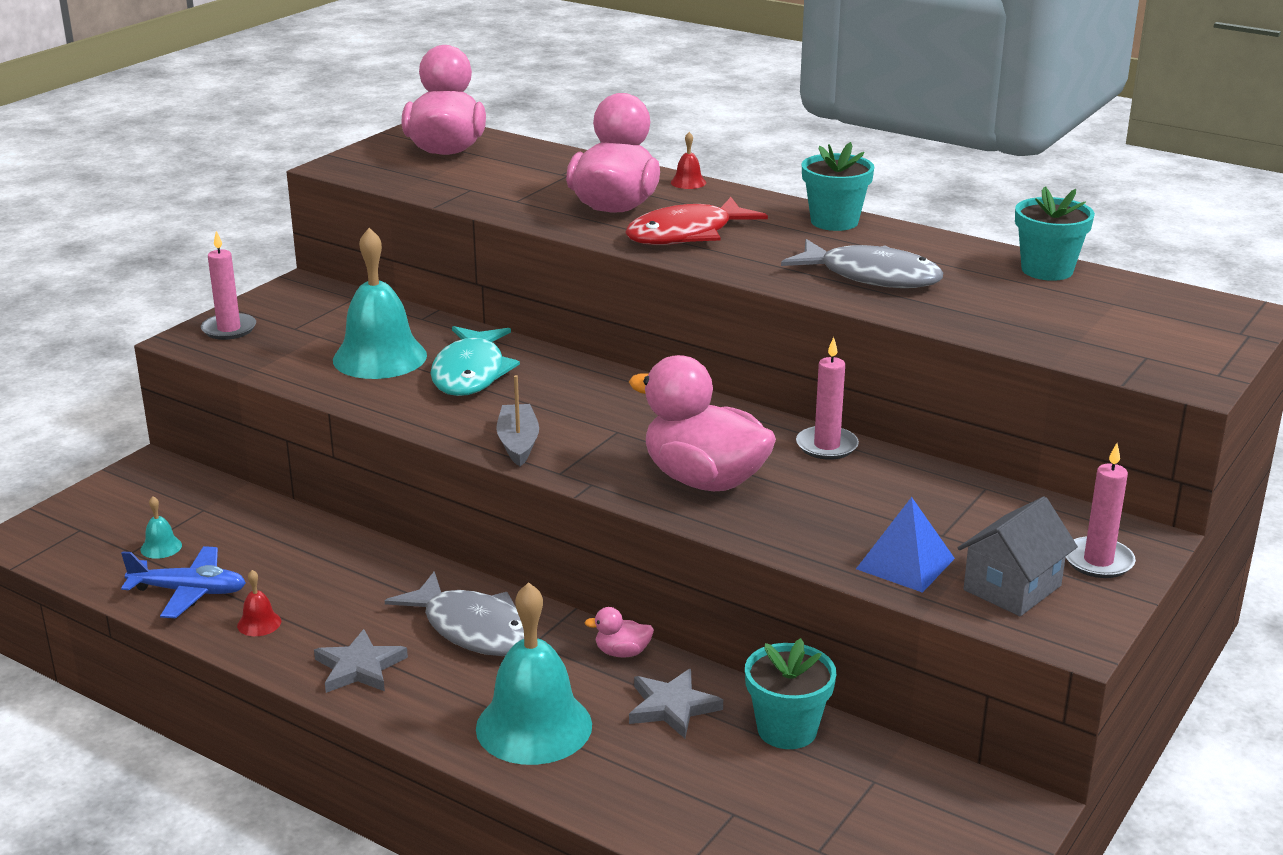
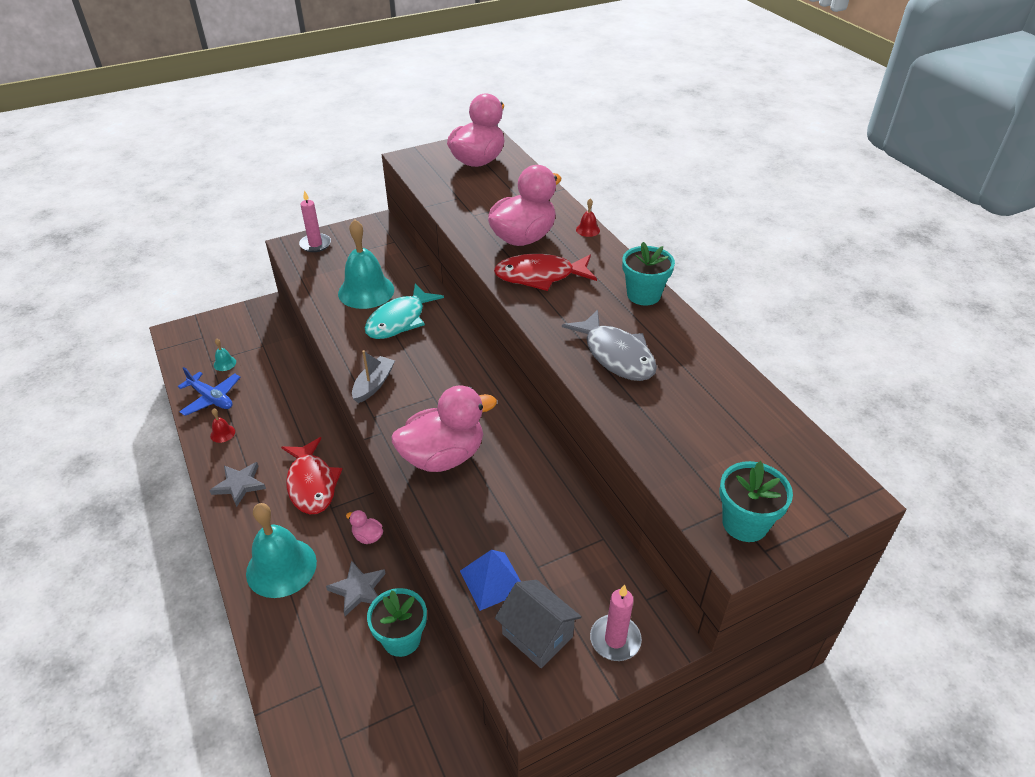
camera: 30 degrees right, 15 degrees up
grey fish [385,571,524,656] -> red fish [281,437,343,514]
pink duck [629,355,776,491] -> pink duck turned 90 degrees clockwise [392,385,497,472]
pink candle [796,337,859,460] -> none
grey house [958,497,1078,616] -> grey house turned 60 degrees clockwise [495,580,582,668]
turquoise flower pot [1015,186,1095,281] -> turquoise flower pot moved to [720,461,793,542]

